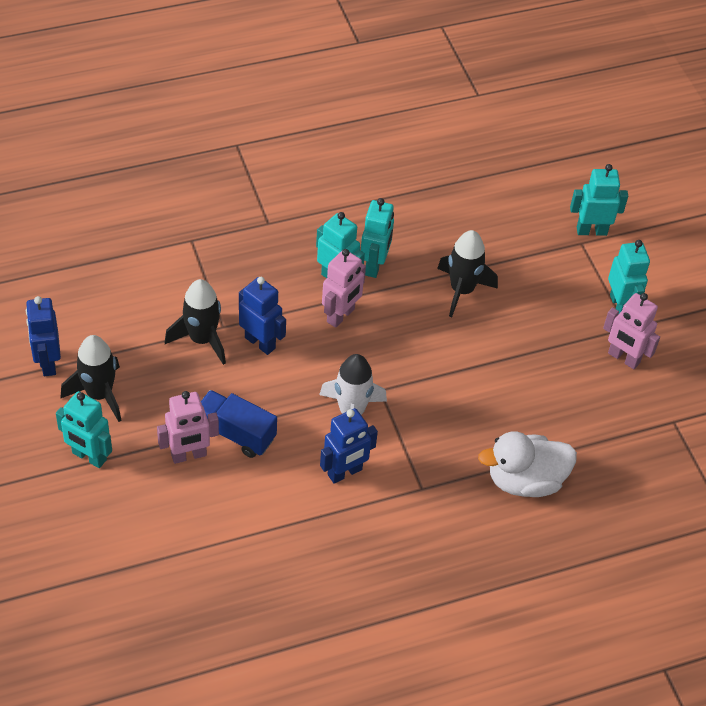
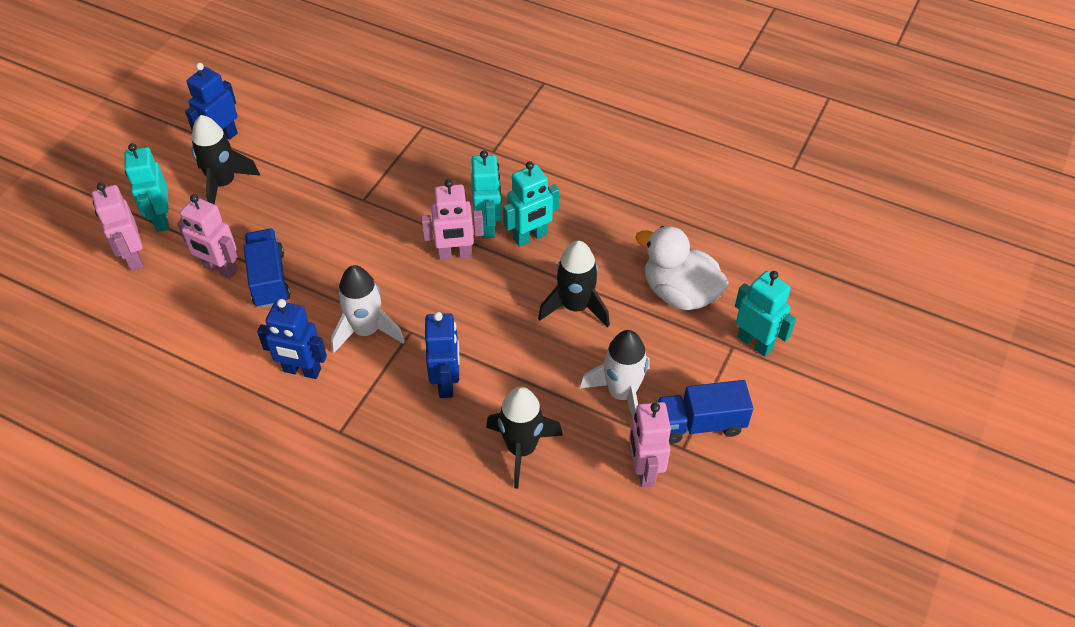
camera: 50 degrees right, 0 degrees up
black rocket [165,279,226,365] -> black rocket moved to [486,387,563,489]
blue robot [239,277,286,355] -> blue robot moved to [425,312,459,398]
white duck [478,431,577,497] -> white duck moved to [635,226,729,310]
turquoise robot [608,240,650,313] -> blue truck [656,380,753,444]
none -> pink robot [92,182,143,271]
none -> white rocket [580,330,650,417]

